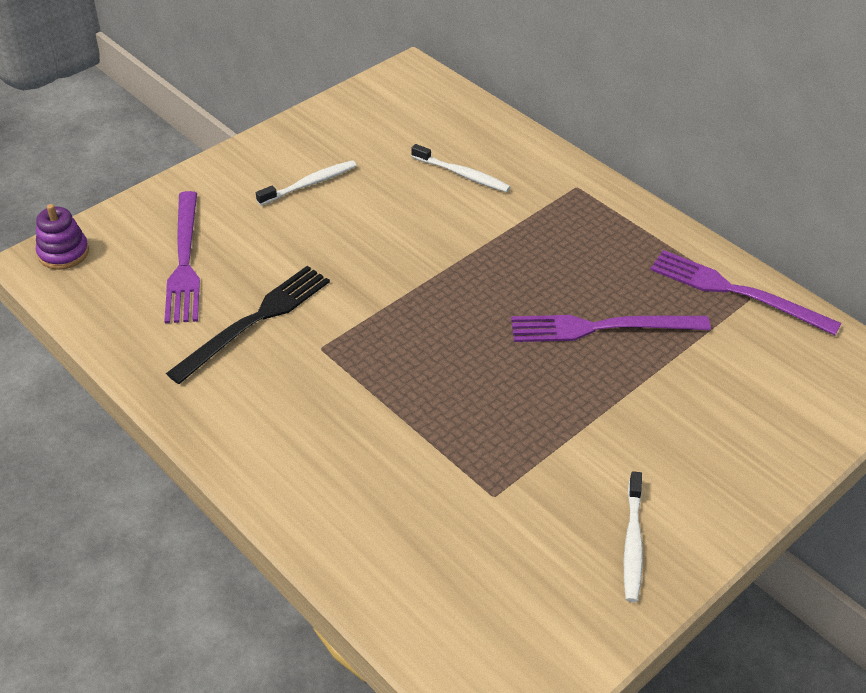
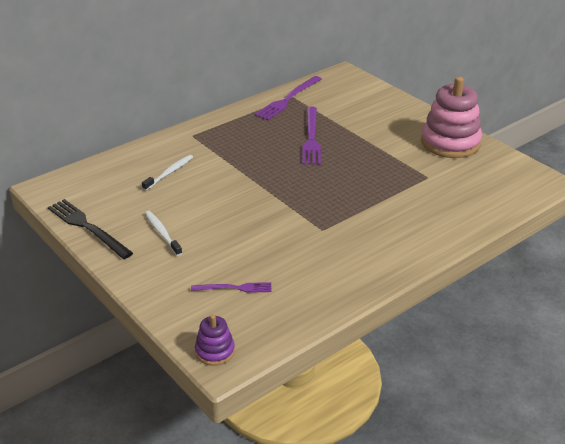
camera: 85 degrees left, 10 degrees down
purple fork [164,191,200,323] -> purple fork [191,282,271,293], size x0.59
black fork [166,266,330,384] -> black fork moved to [48,199,133,259]
white toothbrush [624,471,643,602] -> pink stacking toy [421,77,482,158]

